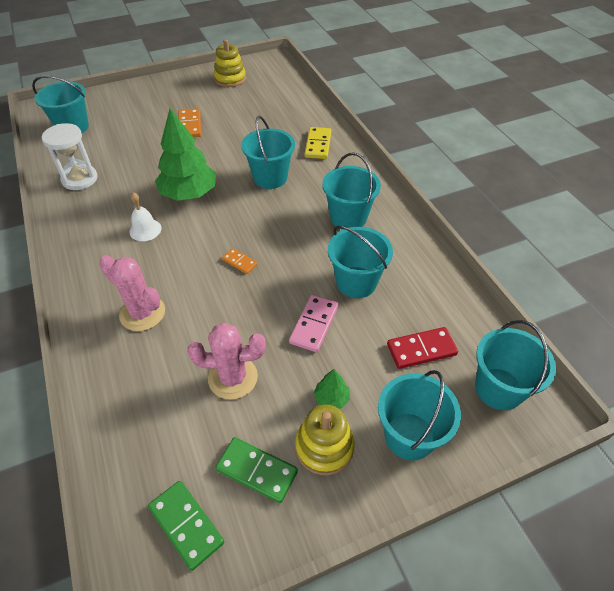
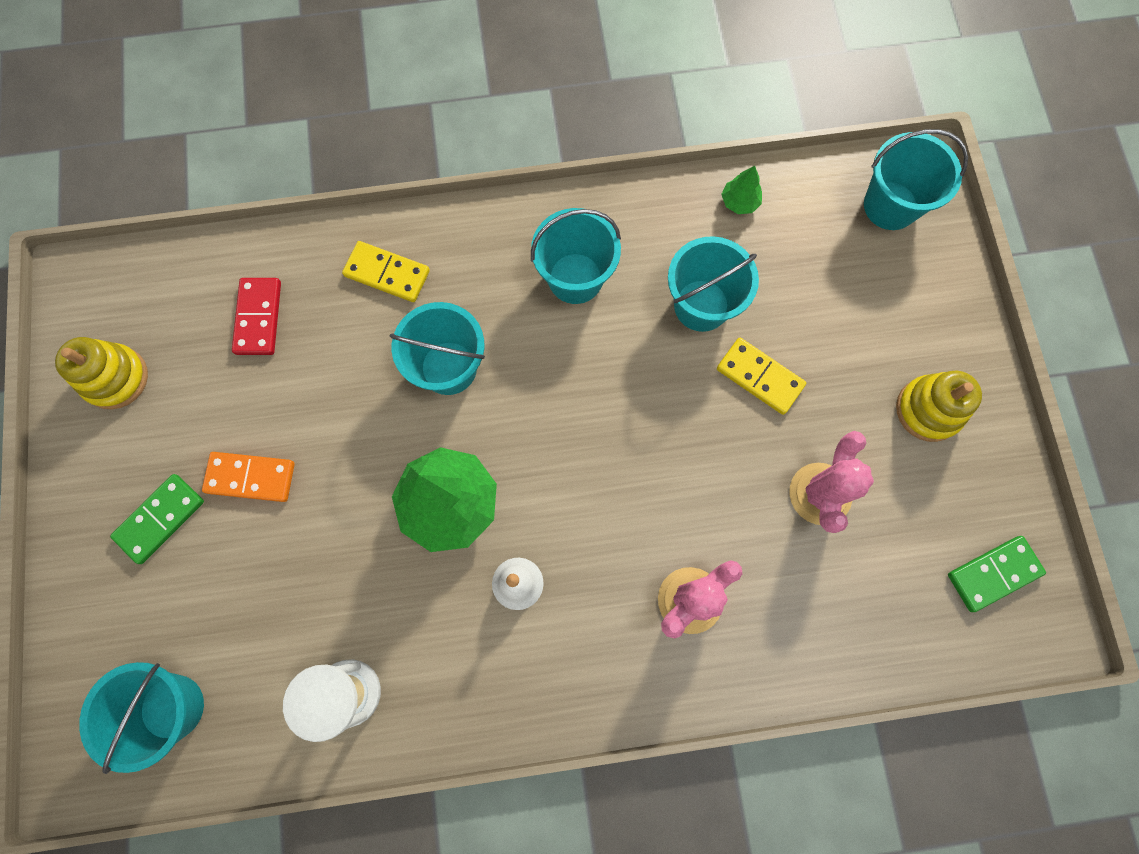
camera: 75 degrees left, 25 degrees up
green domino [215,437,298,503] -> green domino moved to [110,474,204,564]
orange domino [222,248,257,274] -> none
pink domino [289,295,339,352] -> yellow domino [717,338,806,415]
green tree [314,369,350,409] -> green tree moved to [721,166,762,214]
turquoise bucket [378,370,461,460] -> none
red domino [387,327,458,369] -> red domino moved to [232,278,281,355]

